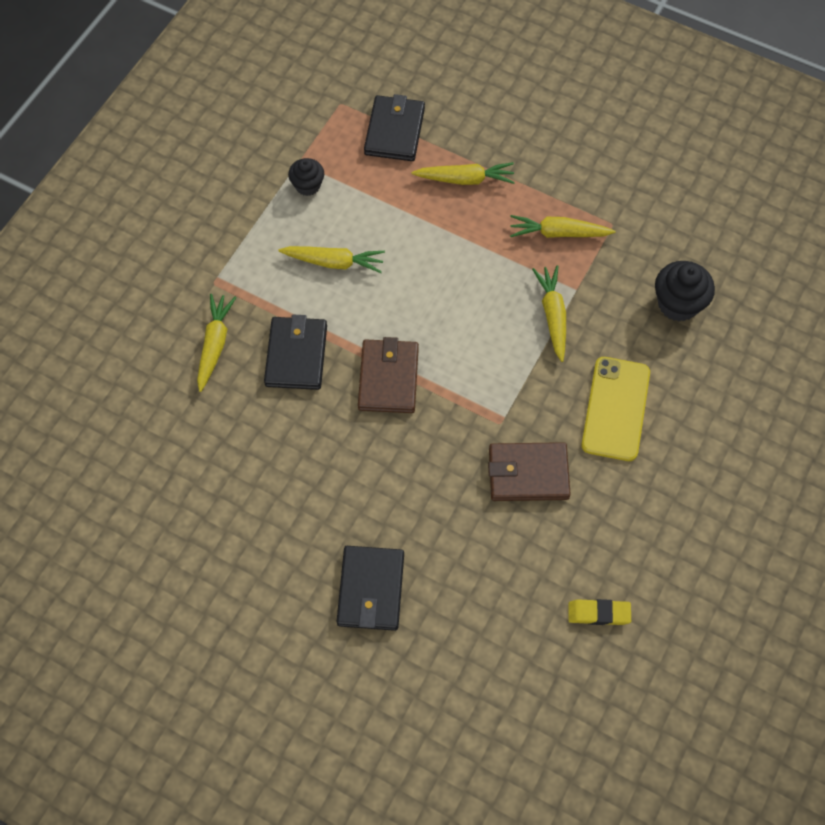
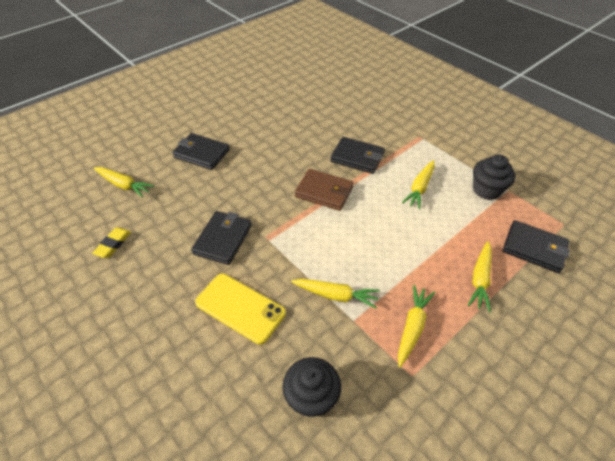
camera: 110 degrees right, 15 degrees down
yellow carrot [197,294,236,392] -> yellow carrot moved to [94,167,154,198]
black cupcake [288,158,324,196] -> black cupcake [473,154,515,200], size x1.56
brown wallet [488,442,571,501] -> black wallet [191,211,252,265]

